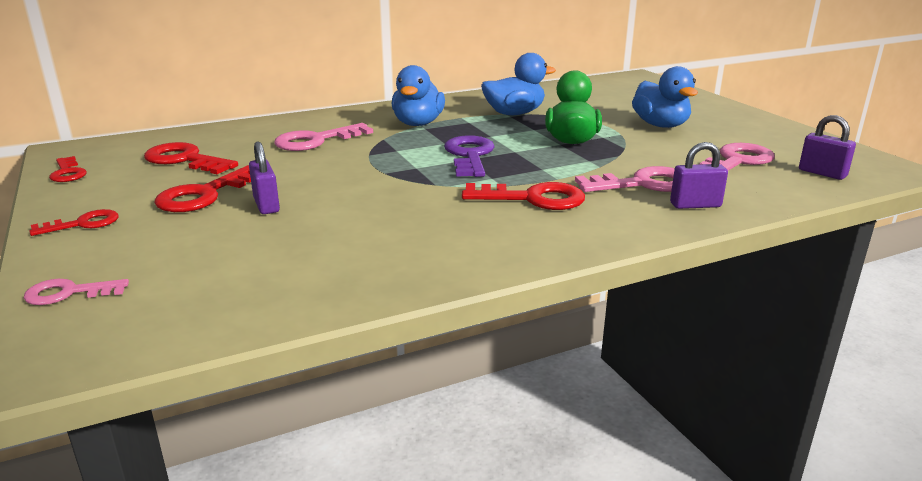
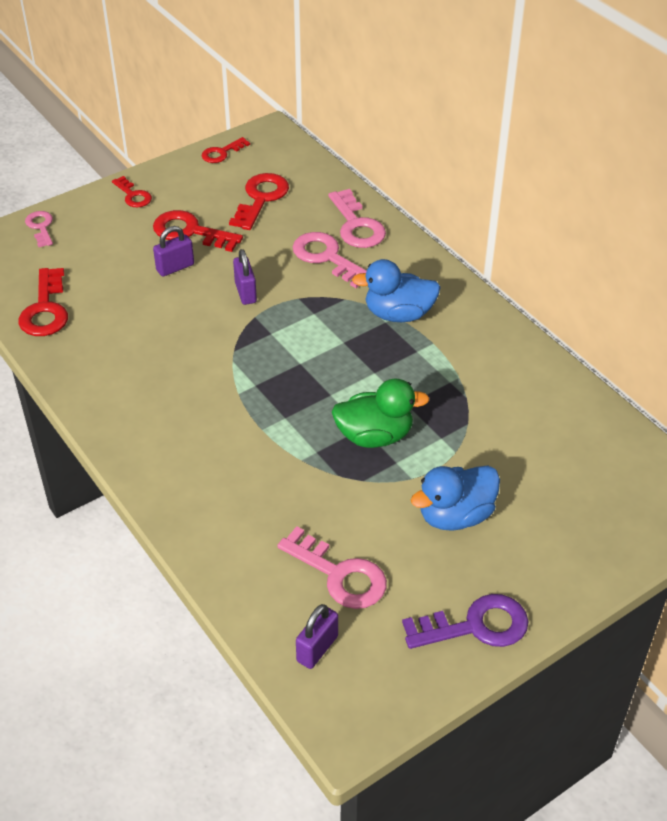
camera: 80 degrees right, 20 degrees up
purple key [444,135,495,177] -> purple key moved to [402,594,529,649]
red key [462,182,585,210] -> red key moved to [18,268,68,336]
blue duck [481,53,556,115] -> none
pink key [575,166,675,192] -> pink key moved to [328,189,386,248]
purple padlock [670,142,728,209] -> purple padlock moved to [233,249,257,305]

